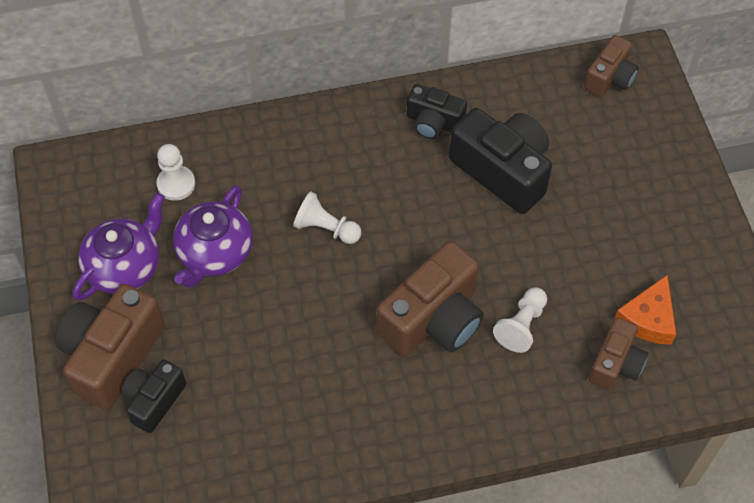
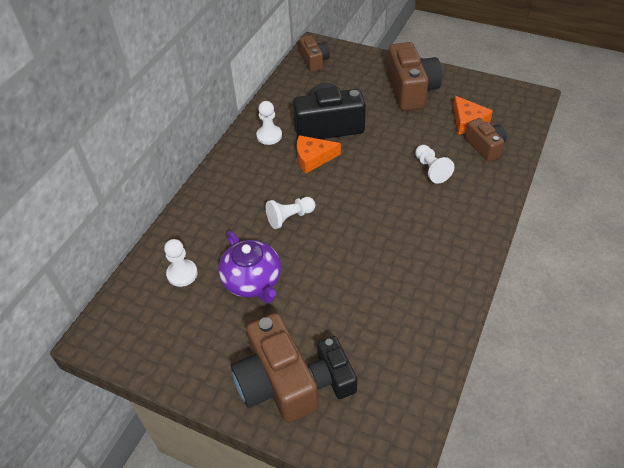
camera: 50 degrees left, 10 degrees down
purple teapot [73,193,165,301] -> none
brown camera [377,241,484,356] -> brown camera moved to [387,42,442,111]
black camera [407,84,467,139] -> white pawn [256,101,282,145]
none -> orange cheese [297,135,341,173]

